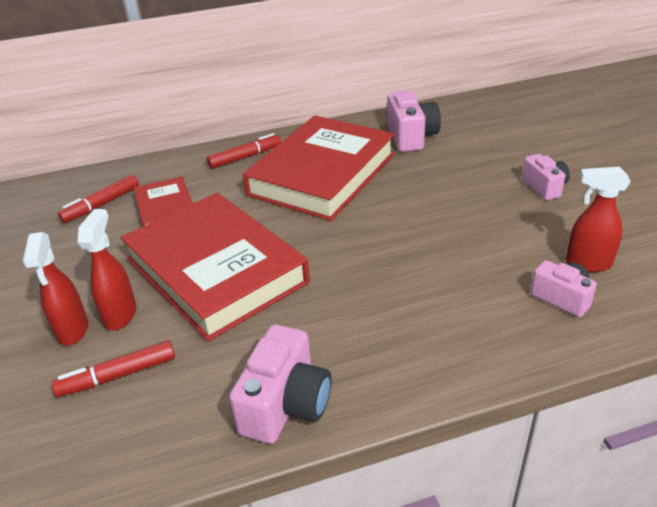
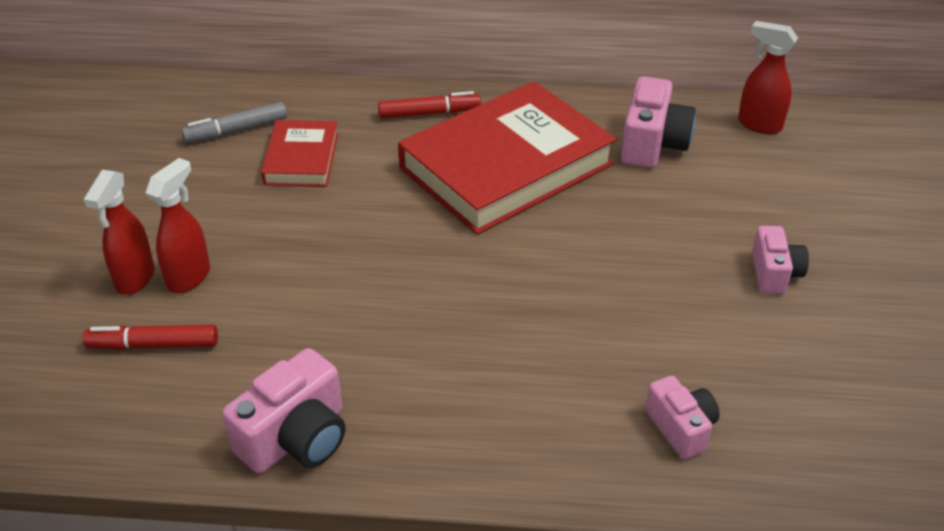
camera: 20 degrees right, 5 degrees up
red marker [58,175,139,223] -> grey marker [181,102,287,143]
red book [120,193,310,342] -> none
red spray bottle [566,167,631,272] -> red spray bottle moved to [738,21,798,134]

